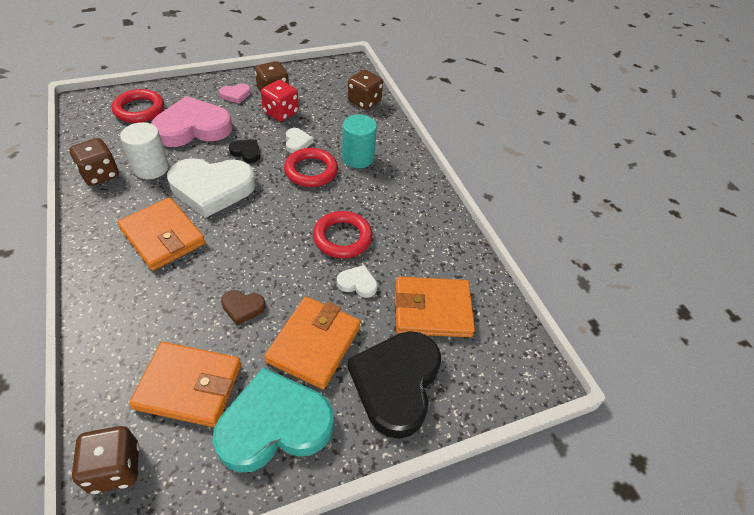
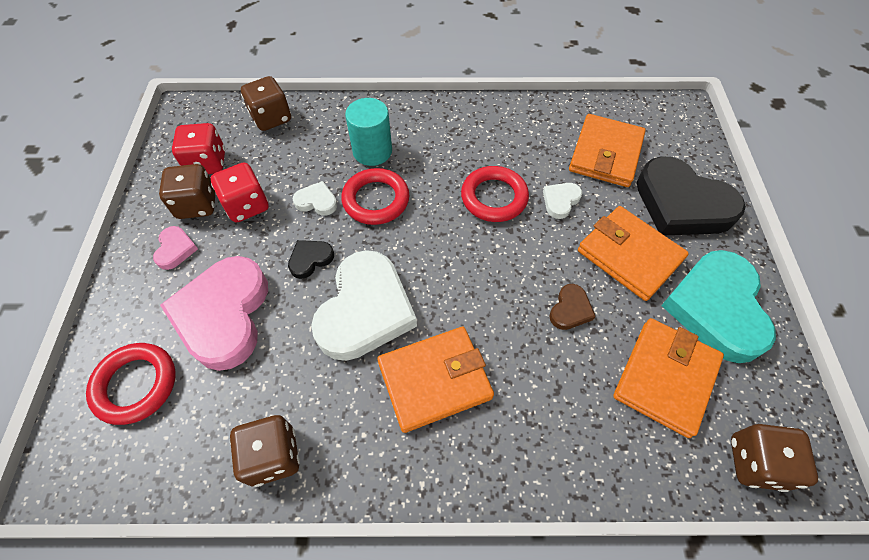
camera: 65 degrees left, 10 degrees up
white cylinder [120,122,169,179] -> none
none -> red dice [172,123,225,174]

